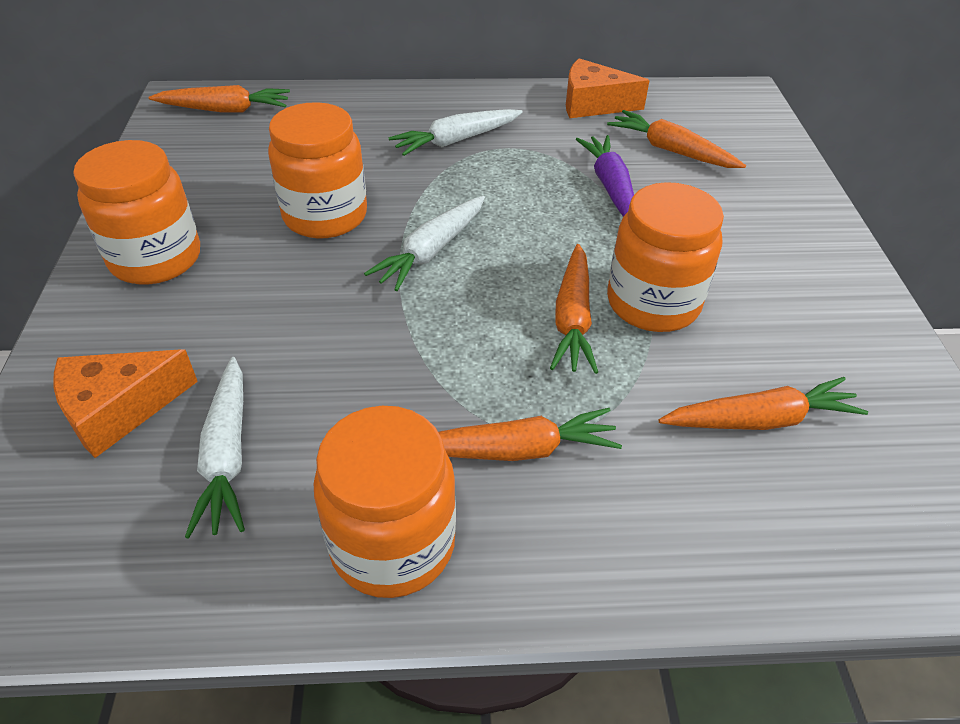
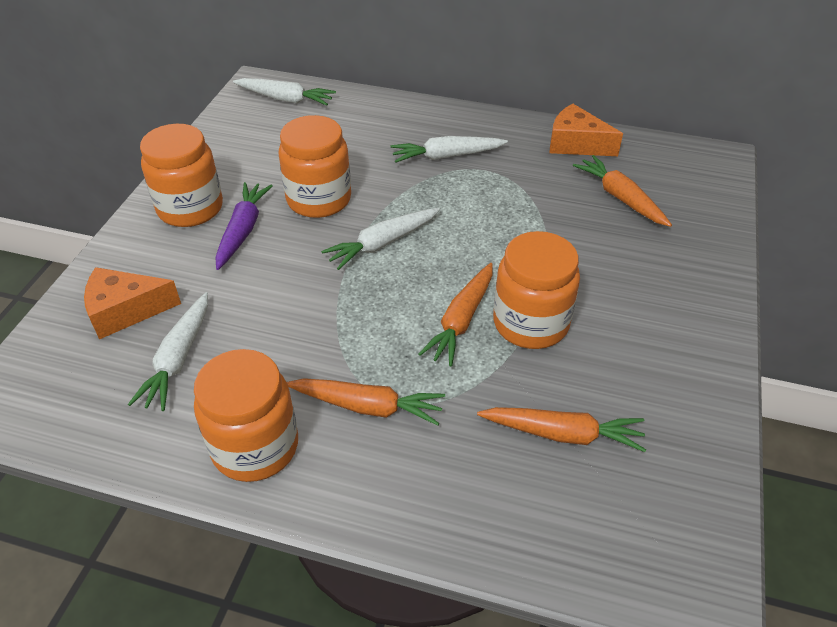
camera: 20 degrees right, 0 degrees up
orange carrot [149,85,290,112] -> white carrot [233,78,336,106]
purple carrot [576,135,634,217] -> purple carrot moved to [215,182,272,270]

